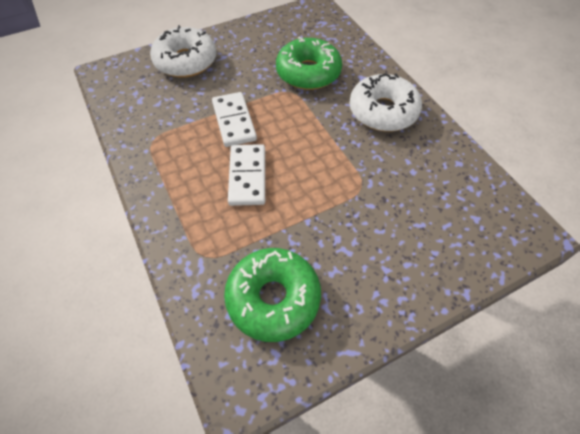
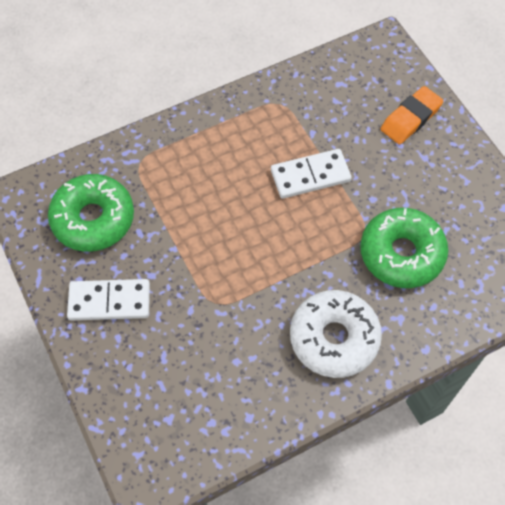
camera: 90 degrees right, 5 degrees up
white donut [150,25,217,78] -> orange eraser [381,86,443,145]
white domino [228,144,265,206] -> white domino moved to [67,279,150,321]

